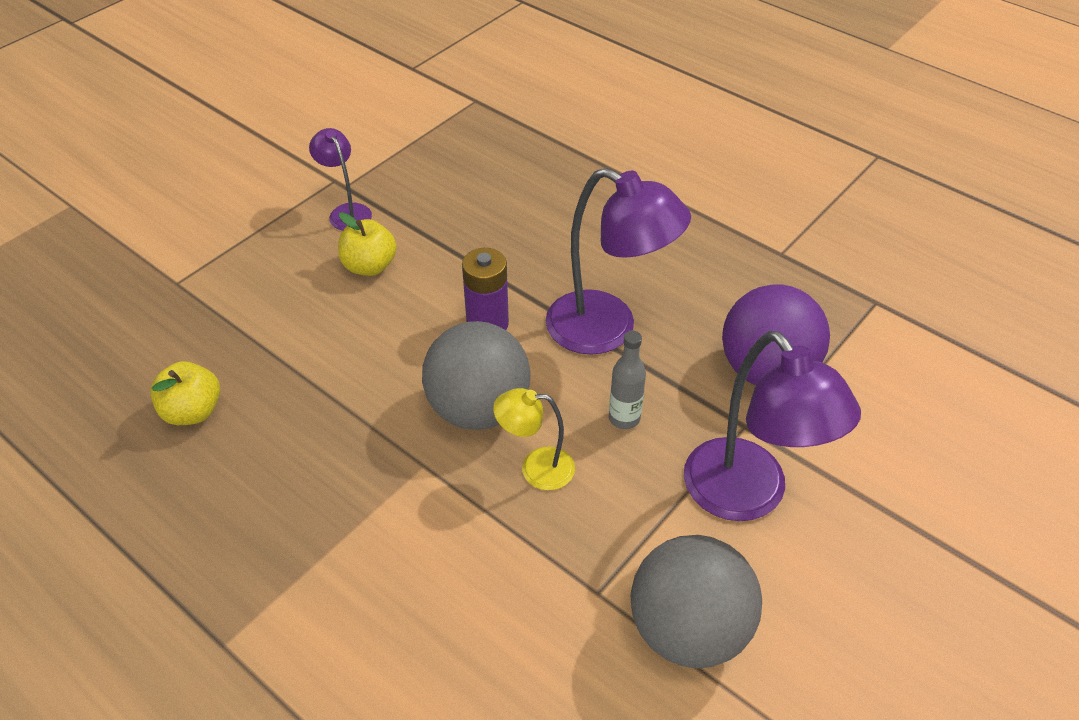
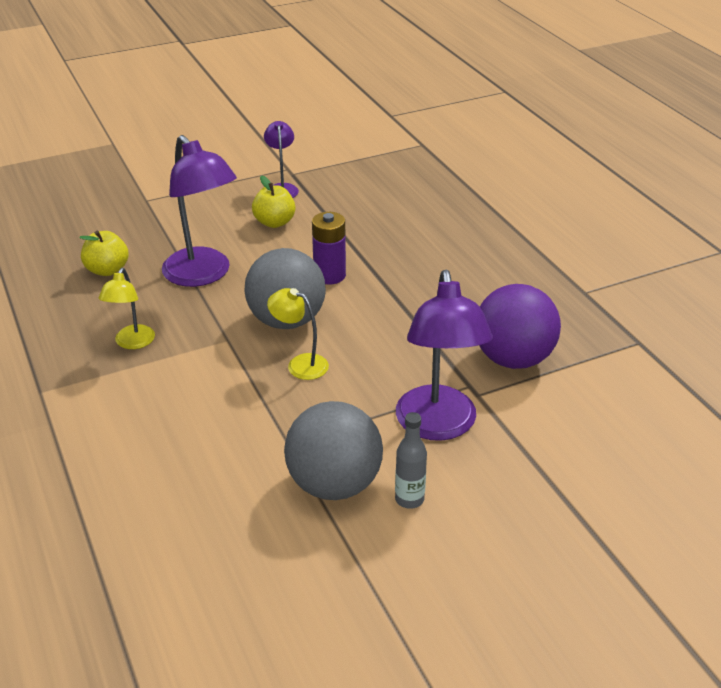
camera: 25 degrees right, 10 degrees down
purple lamp [546,168,691,355] -> purple lamp moved to [162,135,237,287]
grey bottle [609,331,646,429] -> grey bottle moved to [395,412,427,509]
none -> yellow lamp [99,268,155,349]

